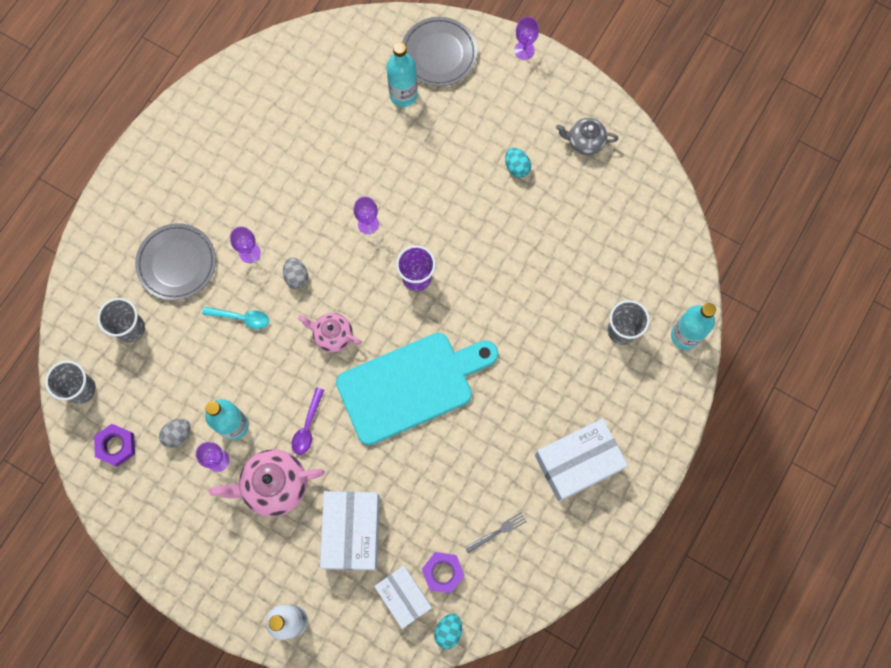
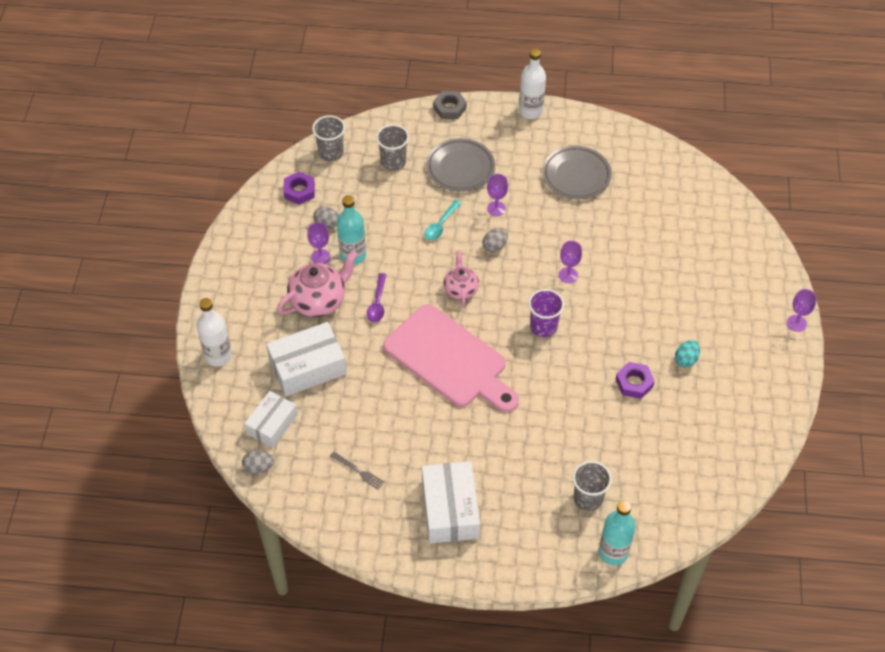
camera: 65 degrees right, 20 degrees down
turquoise spoon [202,307,269,329] -> turquoise spoon turned 45 degrees clockwise [424,200,461,240]
pink teapot [209,449,325,517] -> pink teapot turned 90 degrees clockwise [277,250,358,317]
purple spoon [292,388,324,455] -> purple spoon turned 75 degrees counterclockwise [367,273,387,322]
turquoise cutting board [336,333,498,445] -> pink cutting board [383,304,519,412]
turquoise bottle [386,42,418,107] -> none
grey plate [402,17,477,87] -> grey plate moved to [542,146,612,199]
purple nut [422,552,465,593] -> purple nut moved to [616,362,655,399]
turquoise egg [434,614,462,649] -> grey egg [242,450,274,474]
white box [535,418,628,502] -> white box turned 45 degrees clockwise [422,461,480,543]
grey teapot [556,118,618,155] -> none
none -> grey nut [433,91,467,119]
none -> white bottle [519,49,546,119]

